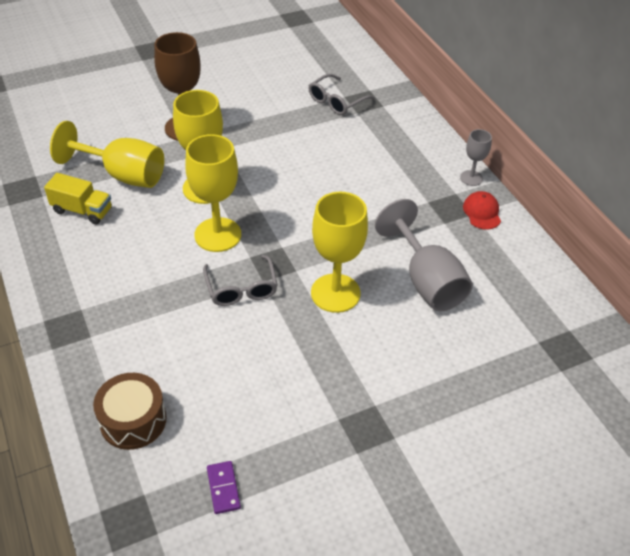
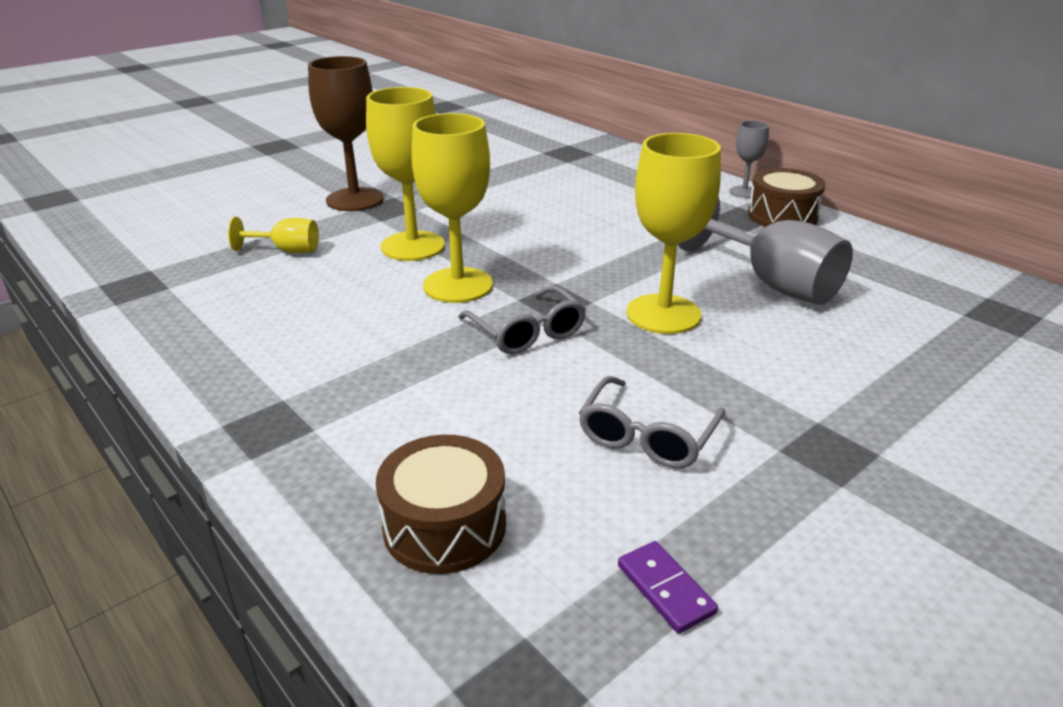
camera: 15 degrees left, 15 degrees down
yellow truck [44,173,112,225] -> none
yellow goblet [50,121,164,188] -> yellow goblet [228,217,319,253], size x0.53
grey glasses [308,74,375,115] -> grey glasses moved to [579,376,726,468]
red cap [463,191,501,230] -> brown drum [748,168,826,227]

